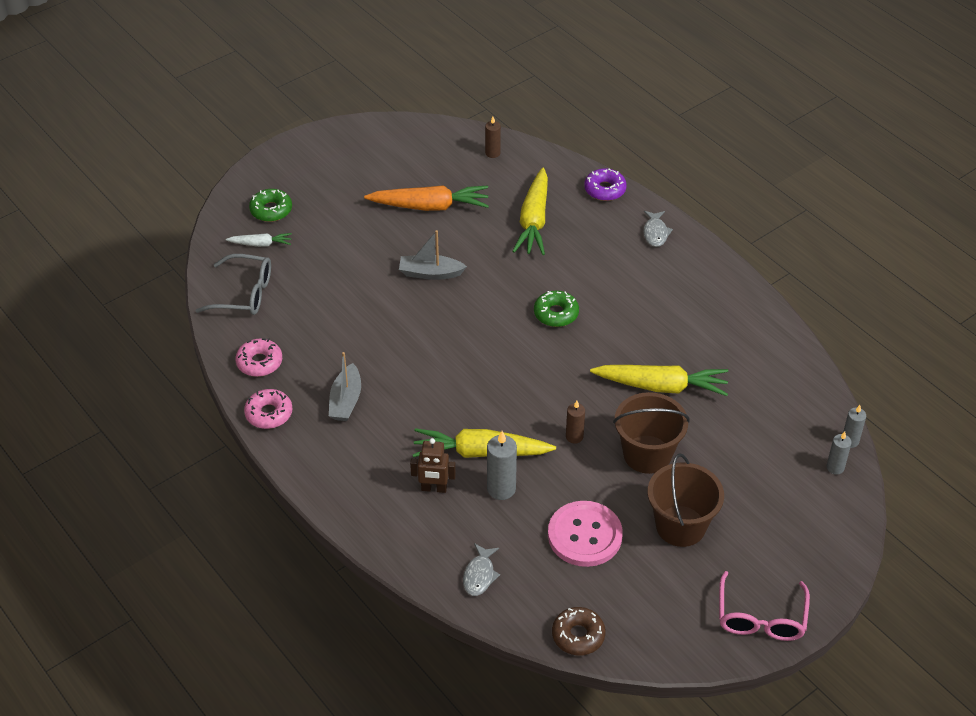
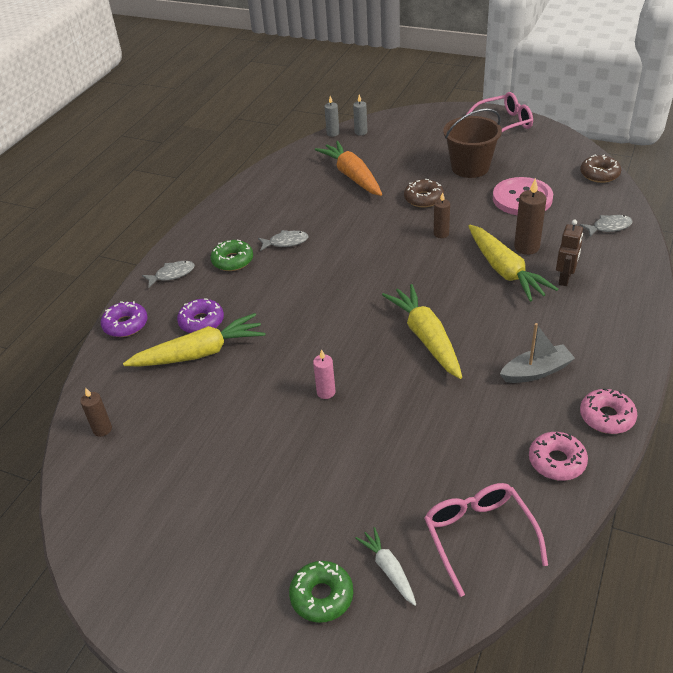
camera: 115 degrees left, 5 degrees down
grey glasses [195,254,271,315] -> pink glasses [424,483,548,597]
orange carrot [364,185,489,211] -> orange carrot moved to [315,141,382,196]
grey boat [399,230,467,280] -> pink candle [313,349,336,399]
brown robot [410,438,456,493] -> brown robot turned 45 degrees clockwise [556,220,583,286]
grey candle [487,431,517,500] -> brown candle [514,178,546,255]
green donut [534,291,579,327] -> green donut moved to [211,240,253,271]
yellow carrot [590,365,728,396] -> yellow carrot moved to [382,284,462,379]
brown bucket [613,392,689,474] -> brown donut [404,179,444,207]
none -> purple donut [177,298,224,333]
none -> grey fish [258,230,309,251]

